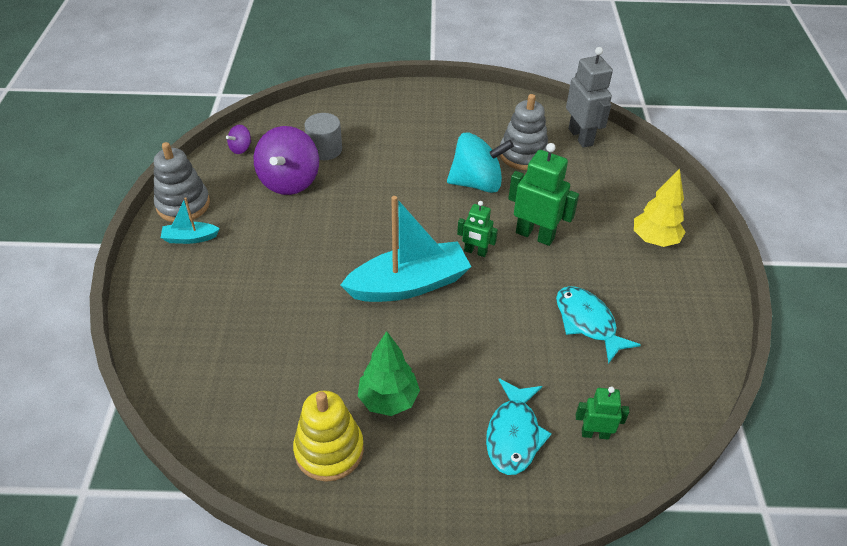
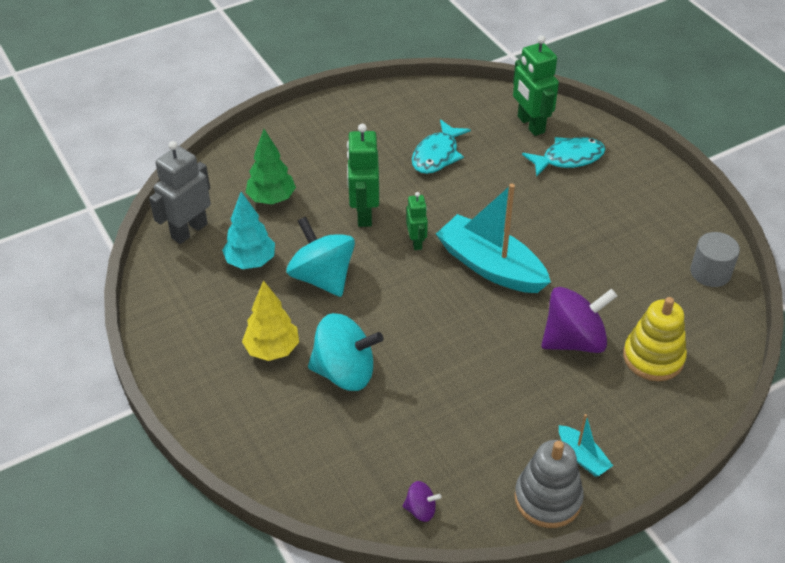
camera: 120 degrees left, 0 degrees up
purple spinning top [254,126,319,195] -> purple spinning top moved to [541,287,617,353]
yellow stacking toy [293,390,364,482] -> yellow stacking toy moved to [623,297,687,381]
grey cylinder [304,113,342,160] -> grey cylinder moved to [690,232,740,287]
green tree [358,331,420,416] -> green tree moved to [246,129,296,204]
grey stacking toy [500,94,548,170] -> turquoise tree [222,192,275,269]
green robot [576,386,629,439] -> green robot [513,35,559,136], size x1.73
yellow tree [634,168,685,247] -> yellow tree moved to [242,280,299,361]
none -> turquoise spinning top [308,313,383,391]

